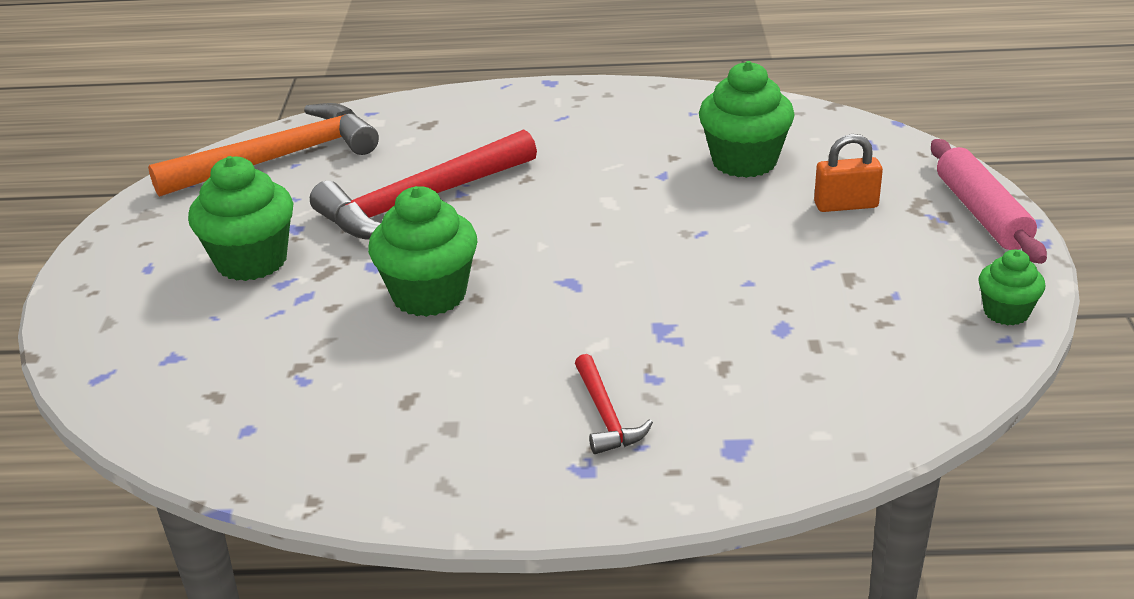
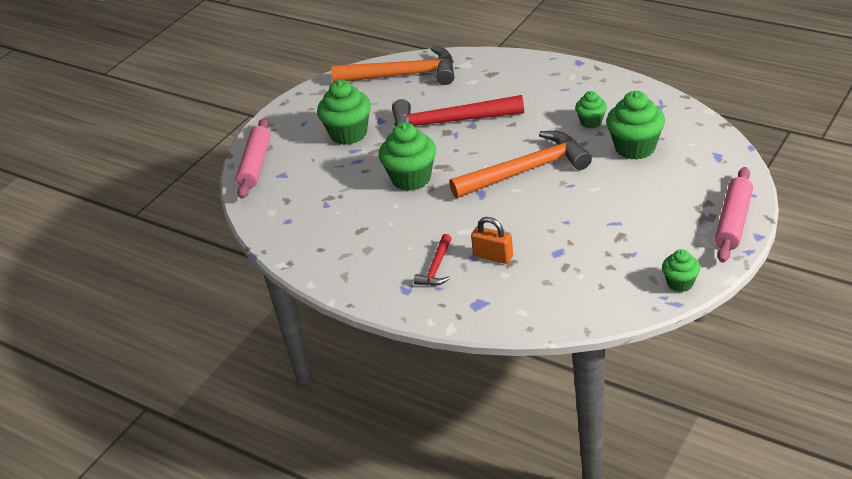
camera: 35 degrees right, 5 degrees up
orange padlock [814,134,883,212] -> orange padlock moved to [471,217,513,264]
none -> pink rolling pin [236,118,271,199]
none -> orange hammer [449,131,592,198]
none -> green cupcake [575,91,607,128]

